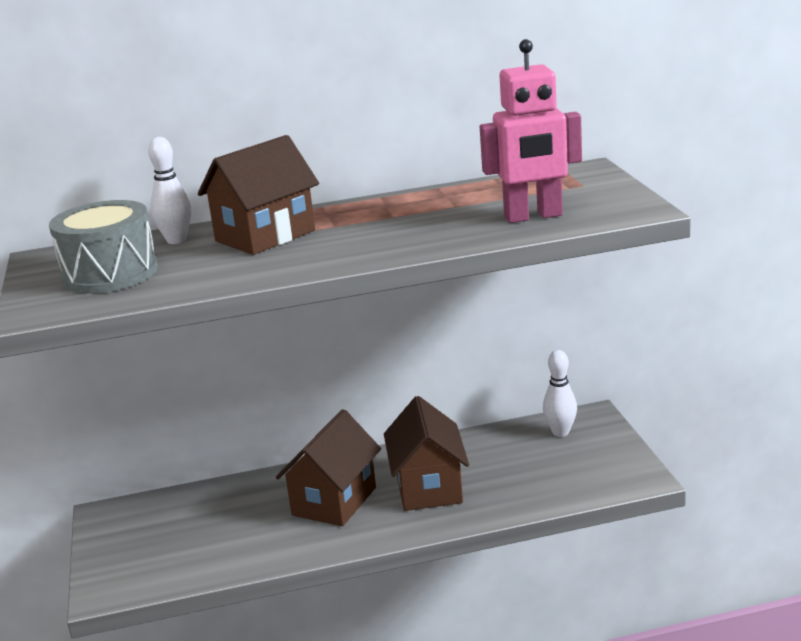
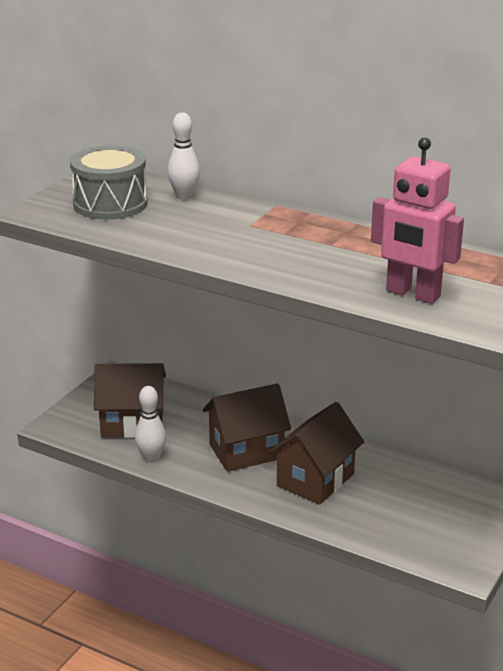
camera: 40 degrees right, 5 degrees up
brown house [198,135,319,255] -> brown house moved to [94,363,166,438]
white bowling pin [543,350,577,437] -> white bowling pin moved to [135,386,166,463]

